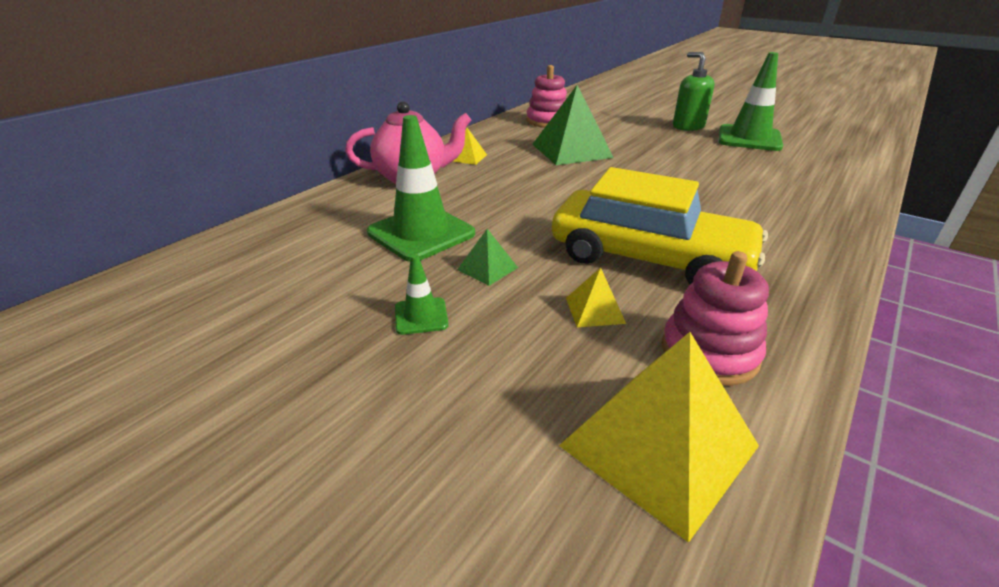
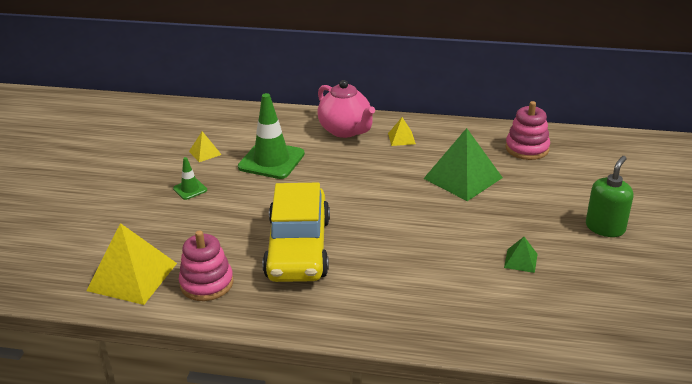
camera: 65 degrees right, 0 degrees up
green pyramid [457,229,518,286] -> green pyramid moved to [504,237,537,273]
yellow pyramid [566,268,626,327] -> yellow pyramid moved to [189,131,222,162]
green traffic cone [719,52,783,151] -> none

